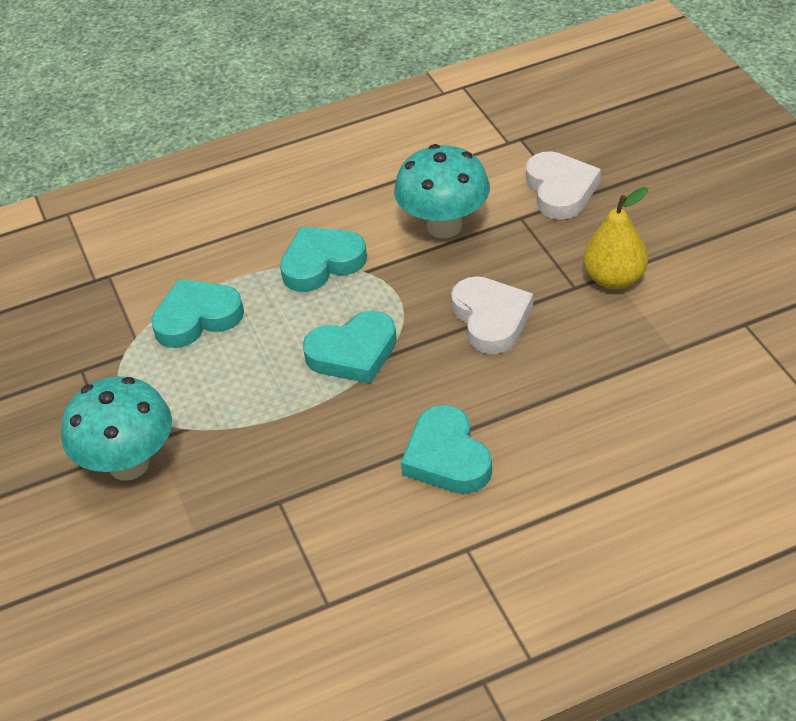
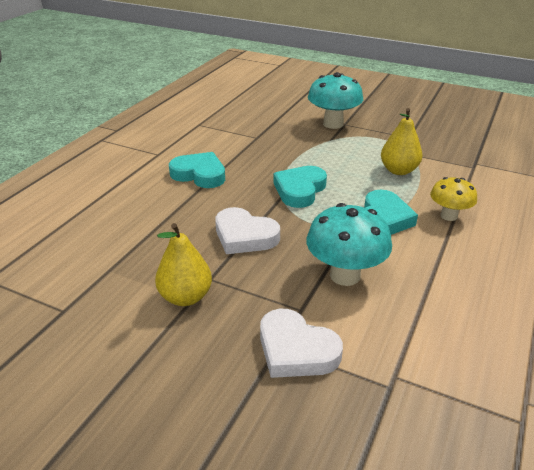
camera: 135 degrees right, 10 degrees down
turquoise heart [151,279,244,348] -> yellow pear [381,108,423,175]
none -> yellow mushroom [430,177,477,221]

